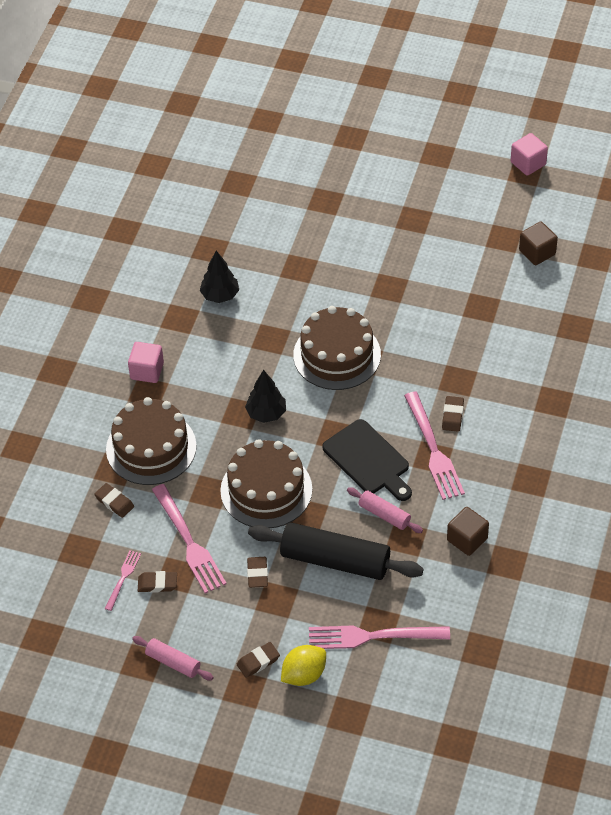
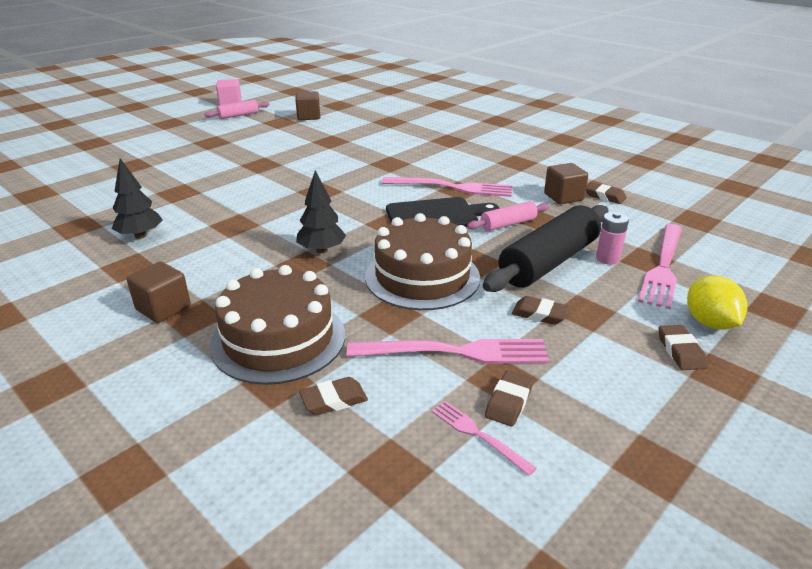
camera: 65 degrees left, 20 degrees down
pink cube [128,342,164,383] -> brown cube [127,261,191,323]
pink rolling pin [132,636,214,680] -> pink rolling pin moved to [204,100,269,119]
brown cake [293,306,381,390] -> none
brown eraser [442,396,464,432] -> brown eraser moved to [586,182,627,204]
none -> pink battery [596,212,629,265]

